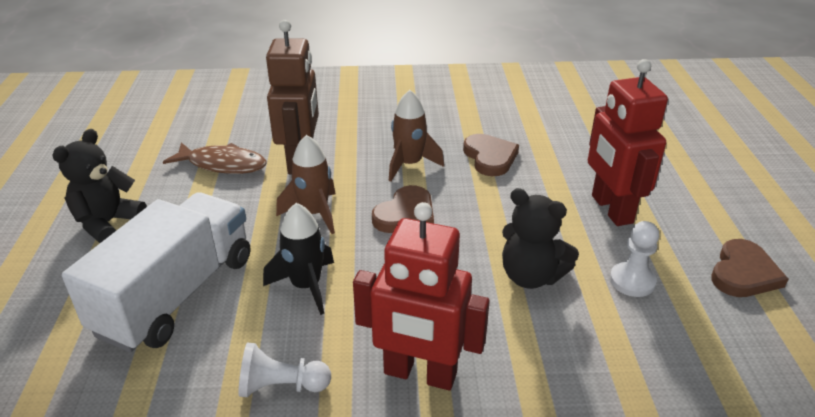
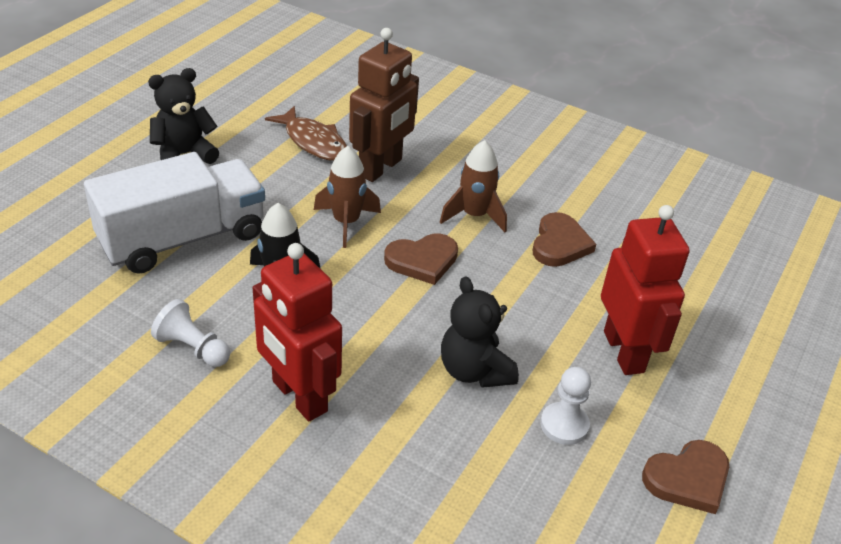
camera: 30 degrees right, 5 degrees up
red robot [588,59,668,226] -> red robot turned 150 degrees clockwise [601,205,689,375]

